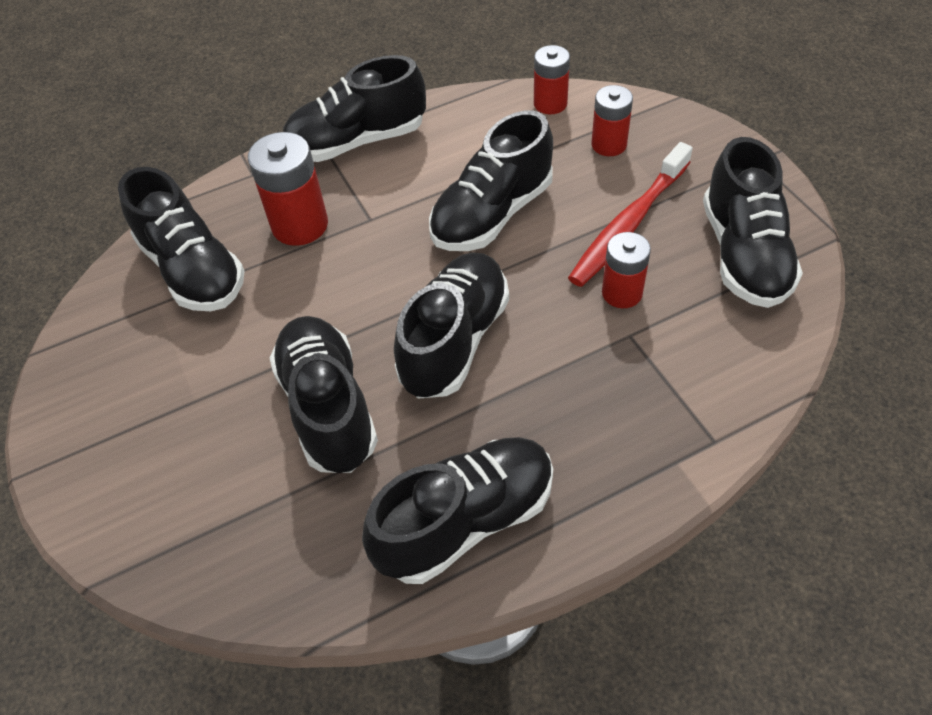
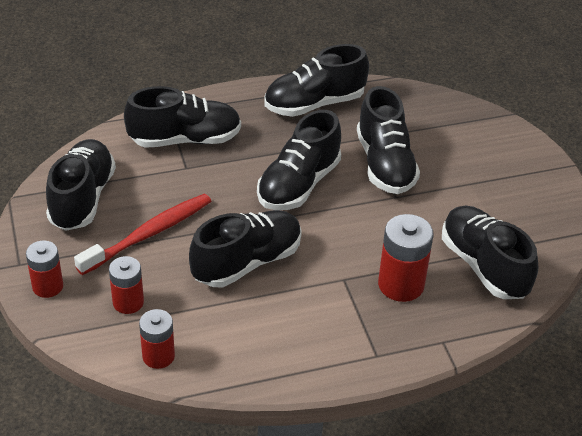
camera: 175 degrees left, 10 degrees down
black shoe [283,55,426,162] -> black shoe moved to [124,86,241,148]
red battery [602,232,651,308] -> red battery moved to [26,240,63,298]

